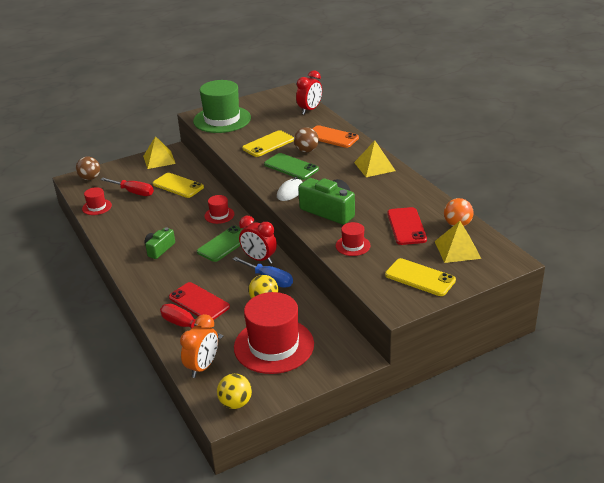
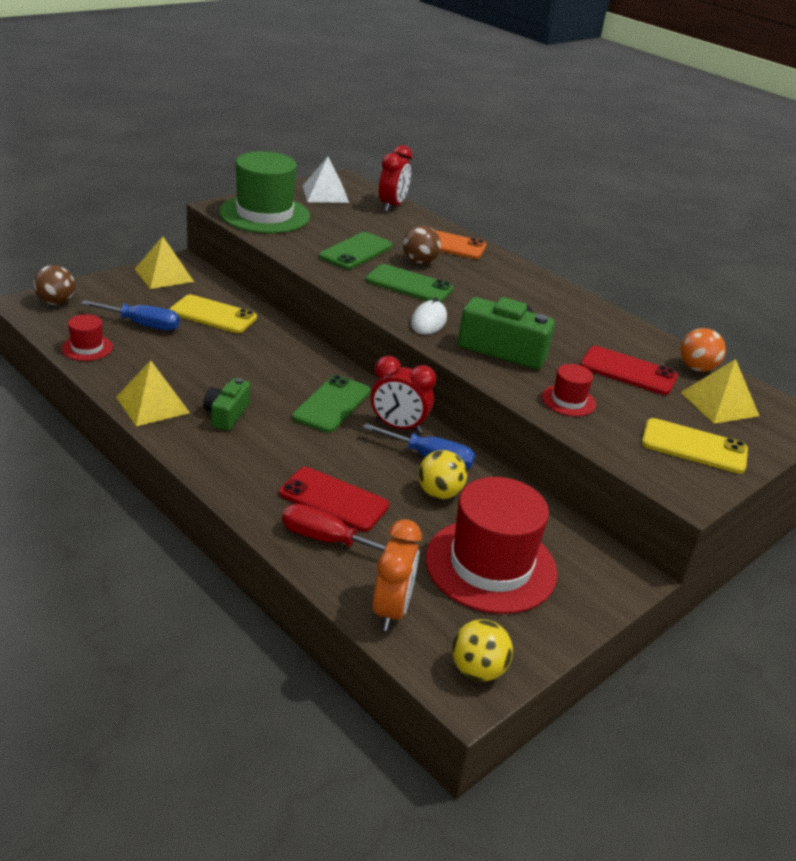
camera: 20 degrees left, 0 degrees up
red screwdriver [100,178,154,196] -> blue screwdriver [81,300,180,331]
red hat [204,195,234,224] -> none
yellow phone [242,130,294,157] -> green phone [319,232,393,269]
yellow pyramid [354,140,395,177] -> yellow pyramid moved to [116,360,190,426]
red phone [387,207,427,245] -> red phone turned 45 degrees counterclockwise [580,346,678,395]
none -> white pyramid [303,157,349,203]

